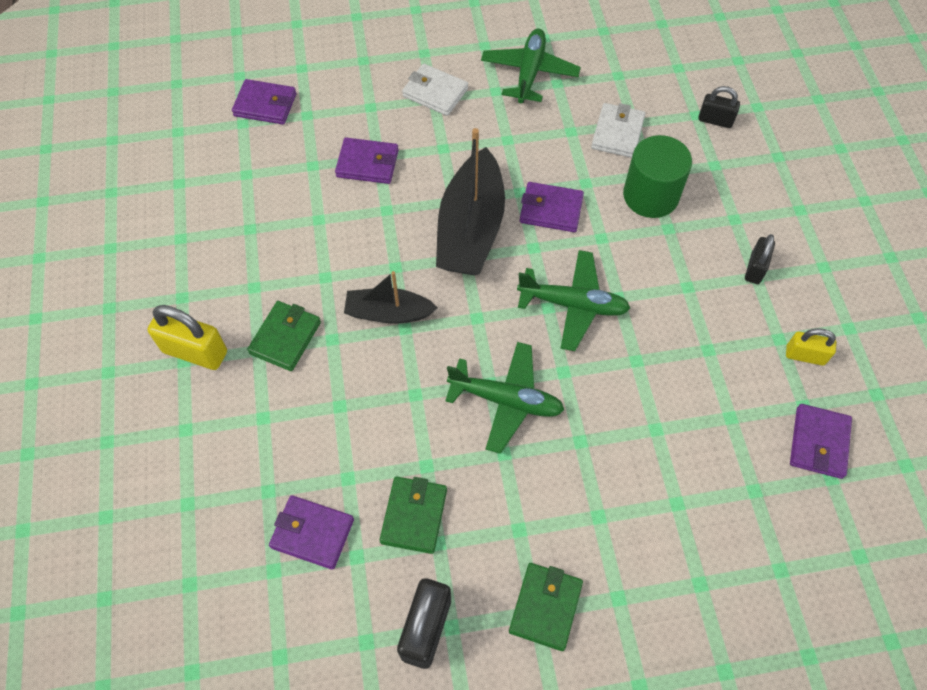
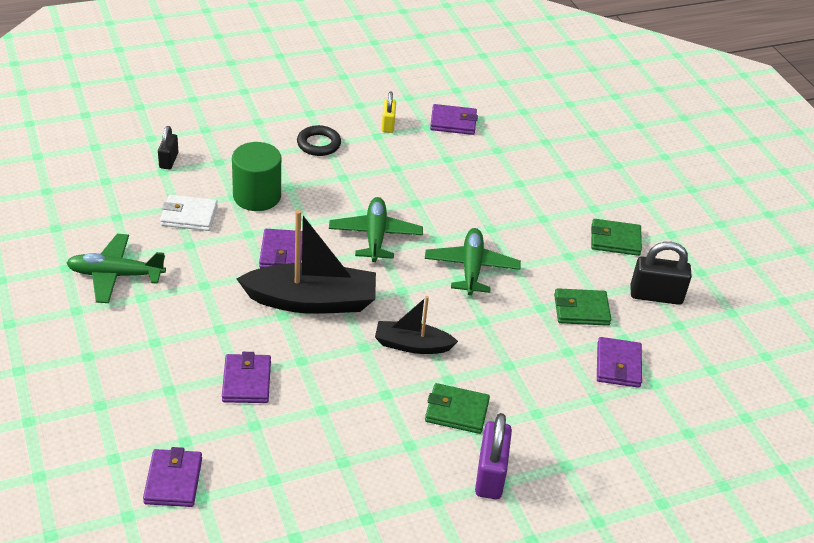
camera: 105 degrees left, 20 degrees down
yellow padlock [148,305,227,370] -> purple padlock [475,413,512,500]
black boat [344,271,438,323] -> black boat turned 105 degrees clockwise [375,296,458,354]
white wallet [402,64,468,116] -> none
black padlock [745,234,775,284] -> black ring [297,125,341,156]

